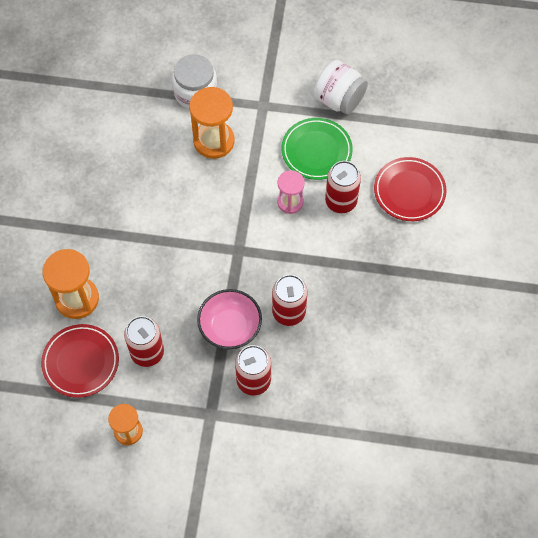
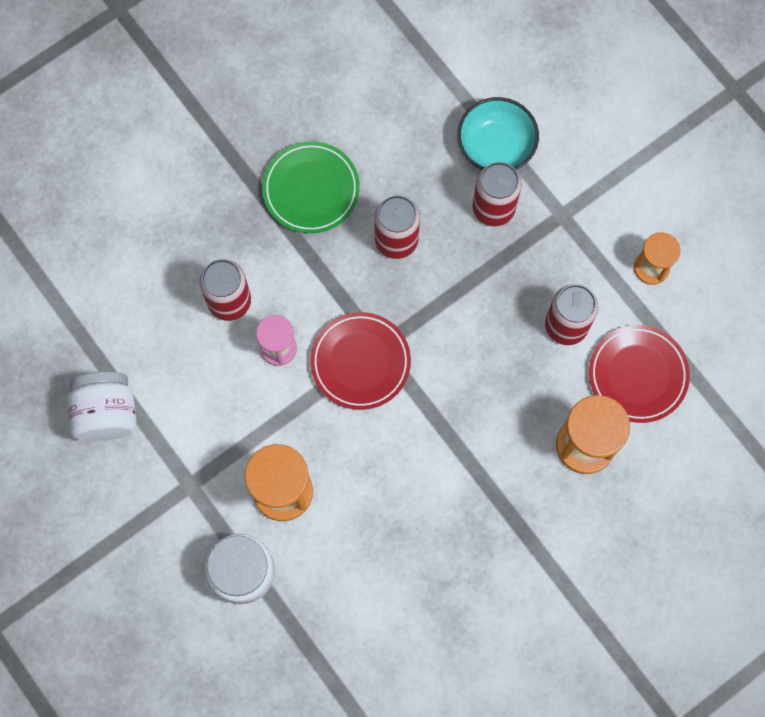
camera: 135 degrees left, 10 degrees up
pink bowl [197,289,262,349] -> none
green plate [282,118,353,180] -> green plate moved to [262,141,360,233]
red plate [374,157,447,221] -> red plate moved to [310,312,411,410]
none -> turquoise bowl [457,97,539,170]

